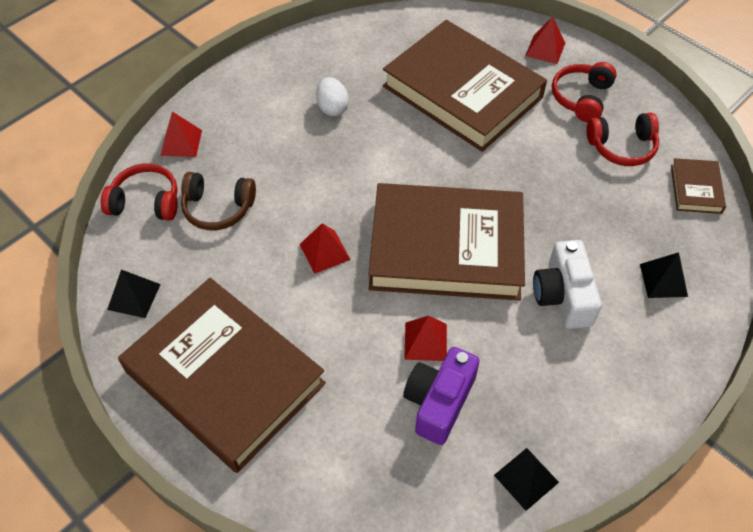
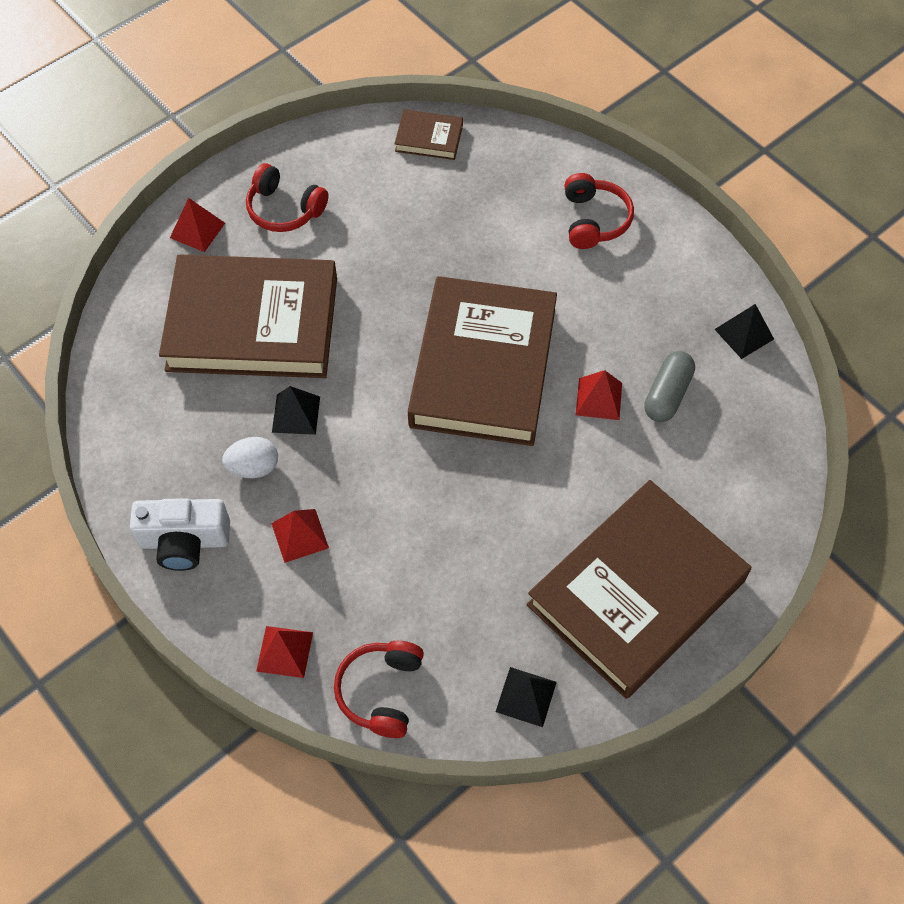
camera: 85 degrees left, 5 degrees up
brown headphones [181,172,256,230] -> none
red pyramid [299,223,351,274] -> red pyramid moved to [271,509,329,563]
brown book [383,20,547,152] -> brown book turned 45 degrees clockwise [159,254,337,378]
purple camera [403,347,480,445] -> grey capsule [644,351,695,422]
white camera [533,240,602,329] -> white camera moved to [130,498,230,571]
red headphones [586,113,659,166] -> red headphones moved to [565,173,634,249]
black pyramid [640,252,688,298] -> black pyramid moved to [272,386,320,435]

